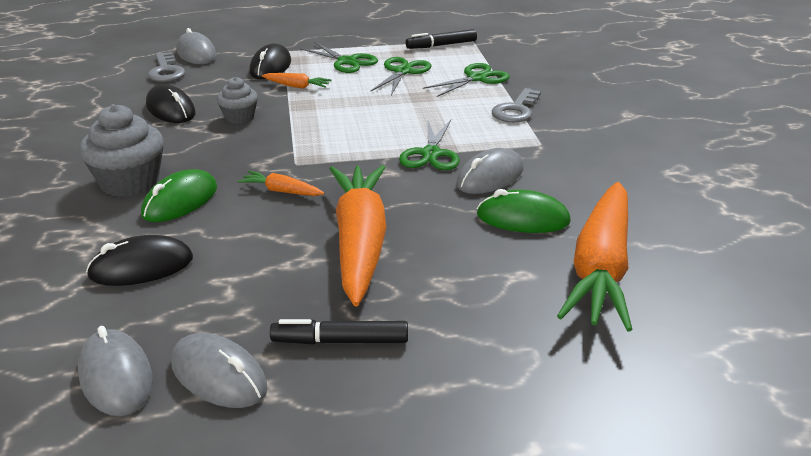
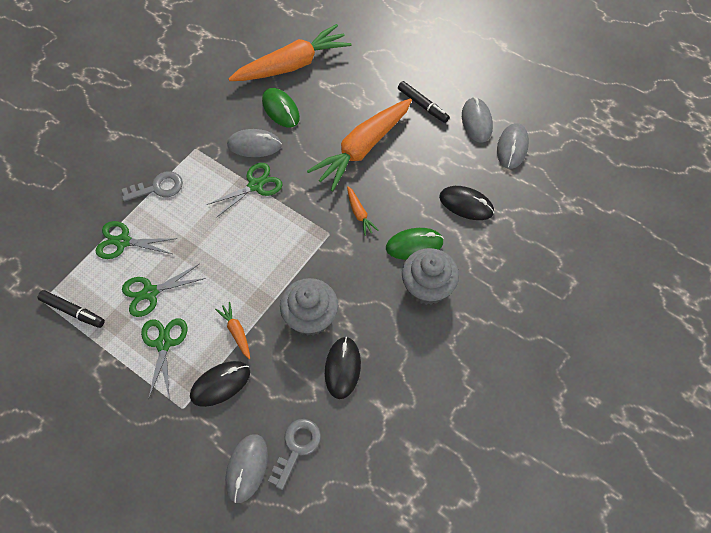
camera: 135 degrees left, 30 degrees up
grey cupcake [217,77,258,124] -> grey cupcake [280,278,338,336], size x1.70

